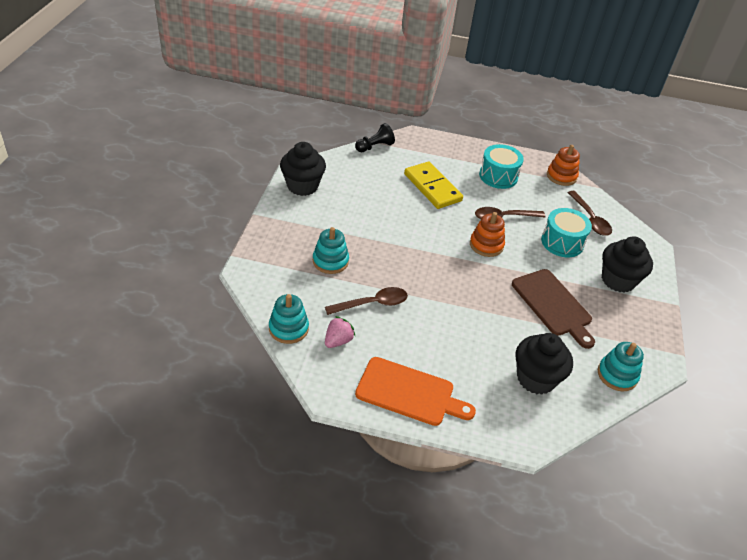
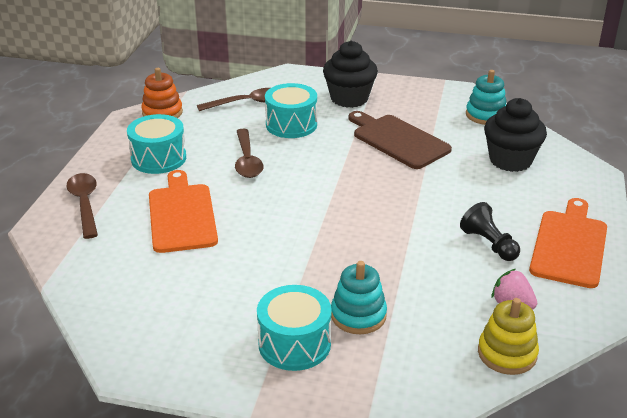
camera: 85 degrees left, 10 degrees down
turquoise stacking toy [269,294,309,344] -> yellow stacking toy [478,298,539,375]
black cupcake [280,142,326,196] -> none
brown spoon [325,287,408,315] -> brown spoon moved to [67,173,98,239]
black pawn [355,123,395,152] -> black pawn moved to [460,202,520,261]
yellow domino [404,161,463,209] -> orange cutting board [149,170,218,253]
orange stacking toy [470,212,505,257] -> none
brown cutting board [512,269,595,349] -> brown cutting board turned 105 degrees counterclockwise [348,111,452,169]
none -> turquoise drum [257,285,332,371]

